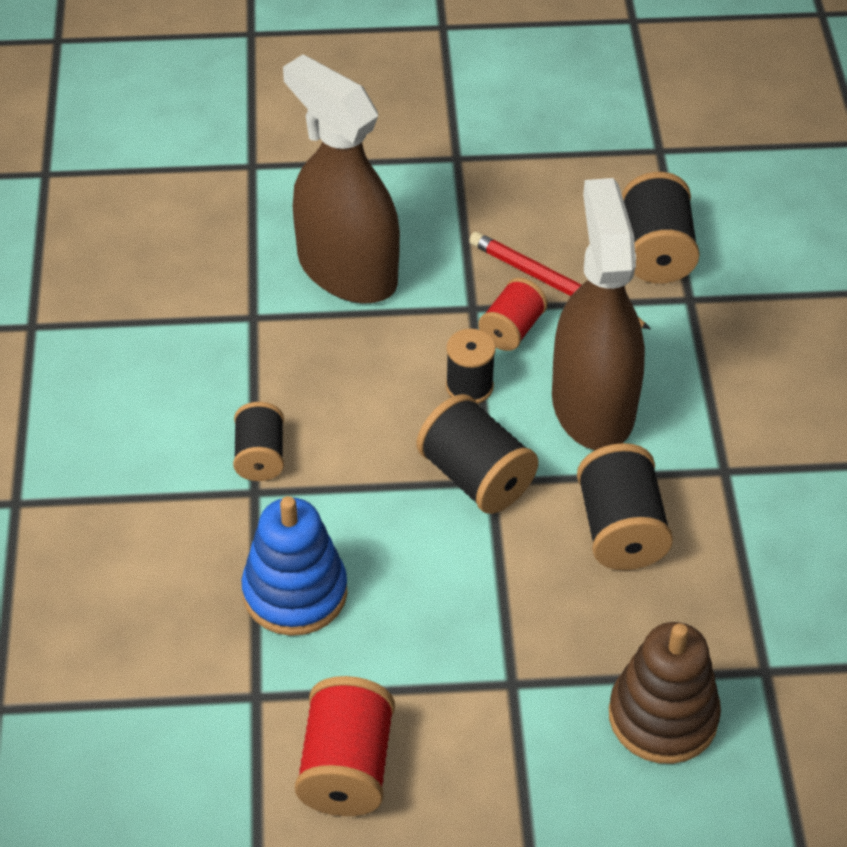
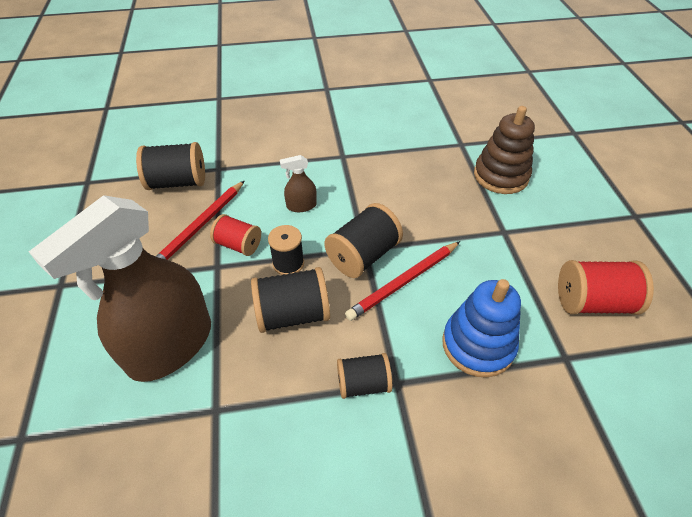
camera: 95 degrees left, 0 degrees up
brown spray bottle [552,178,645,450] -> brown spray bottle [280,155,317,212], size x0.40
black spool [577,443,673,570] -> black spool moved to [251,267,330,333]
none -> red pencil [345,241,460,321]

